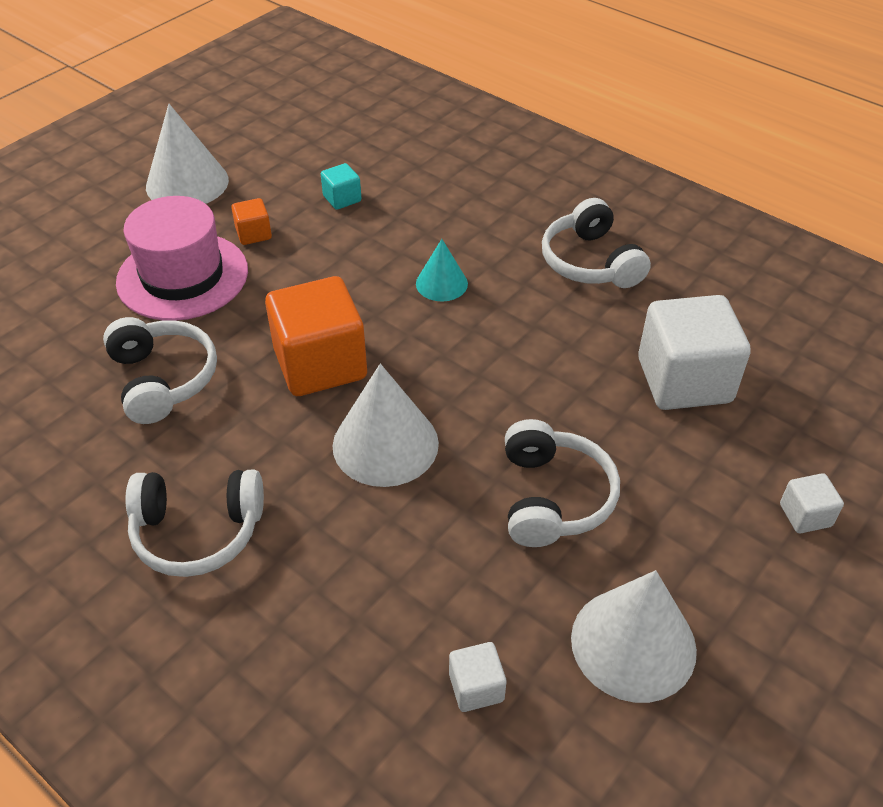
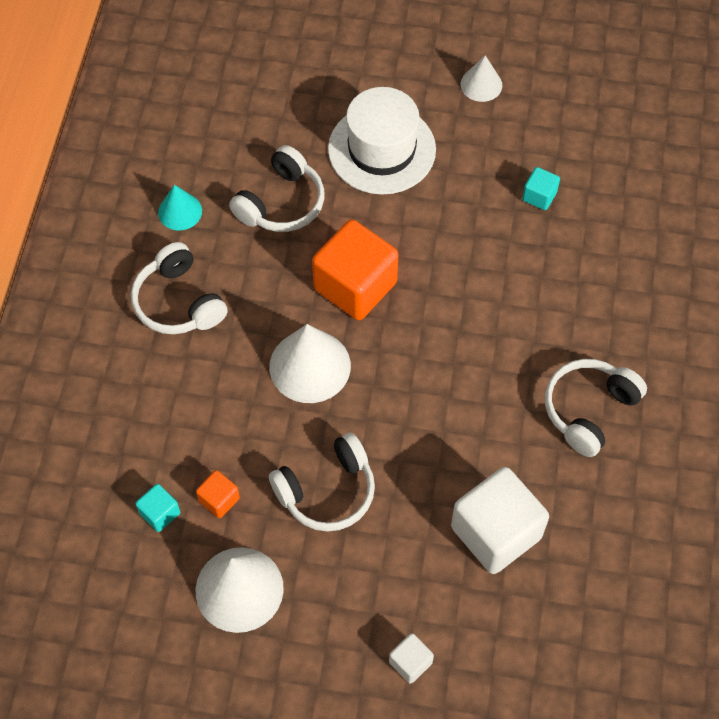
camera: 60 degrees right, 15 degrees up
pink hat [116,196,248,321] -> white hat [328,87,436,195]
white cone [146,104,229,204] -> white cone [461,55,502,102], size x0.57
orange cube [231,198,272,245] -> orange cube moved to [196,470,240,518]
turquoise cone [416,239,468,301] -> turquoise cone moved to [158,185,202,230]
white cube [449,642,506,712] -> turquoise cube [135,484,180,532]

